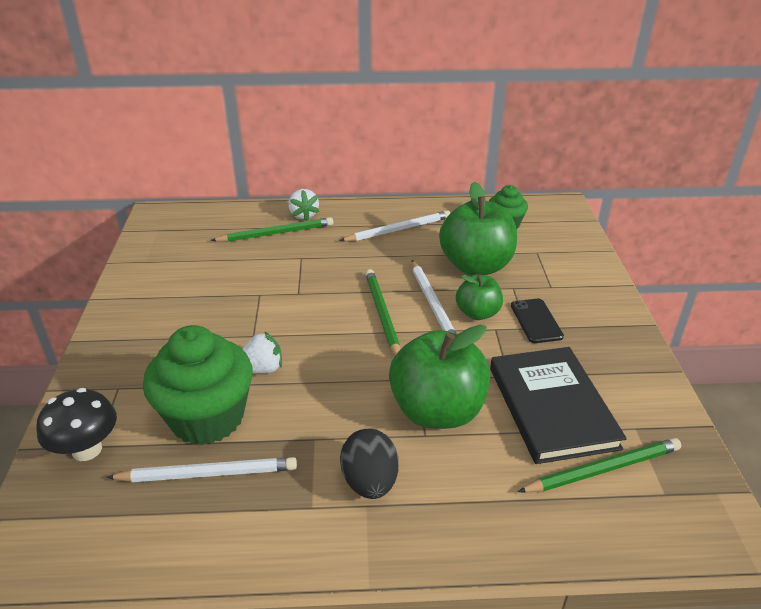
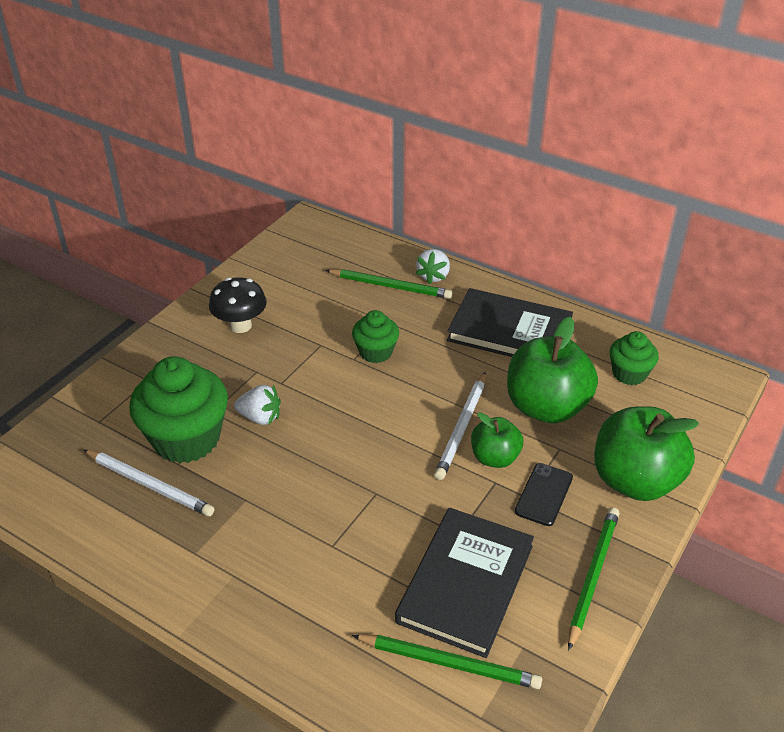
camera: 35 degrees right, 5 degrees up
black mushroom [36,388,117,461] -> black mushroom moved to [209,277,267,333]
white pencil [340,210,450,242] -> black book [447,288,573,357]
black egg [340,429,398,499] -> none
green pencil [365,269,400,355] -> green pencil moved to [568,507,620,650]
green apple [389,325,490,429] -> green apple moved to [594,406,699,501]
none -> green cupcake [352,310,399,363]

